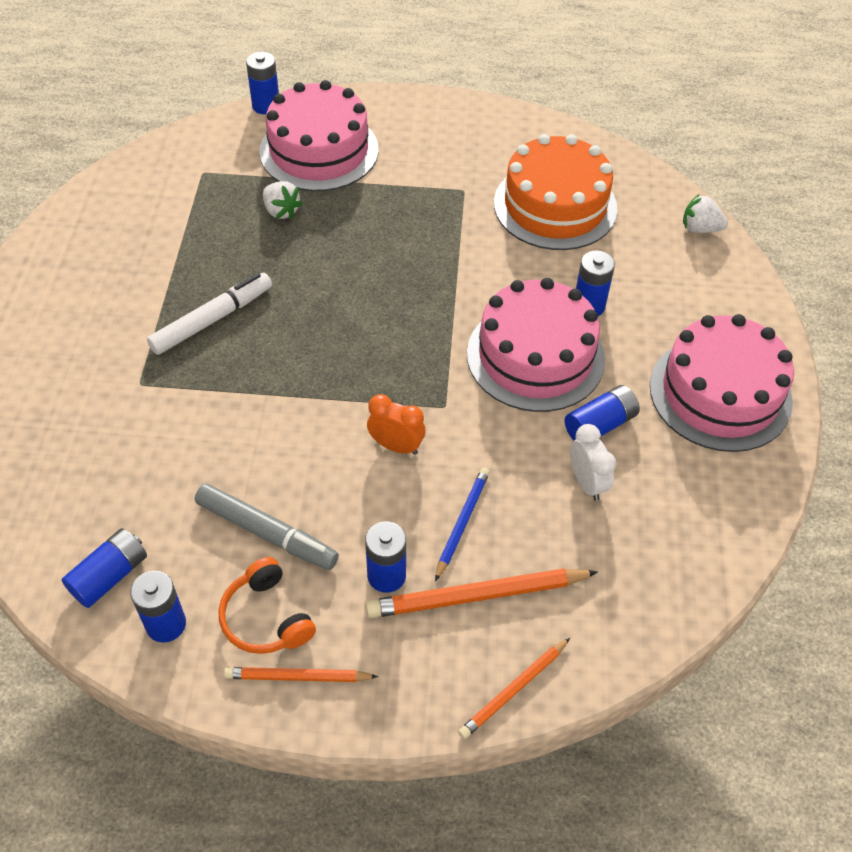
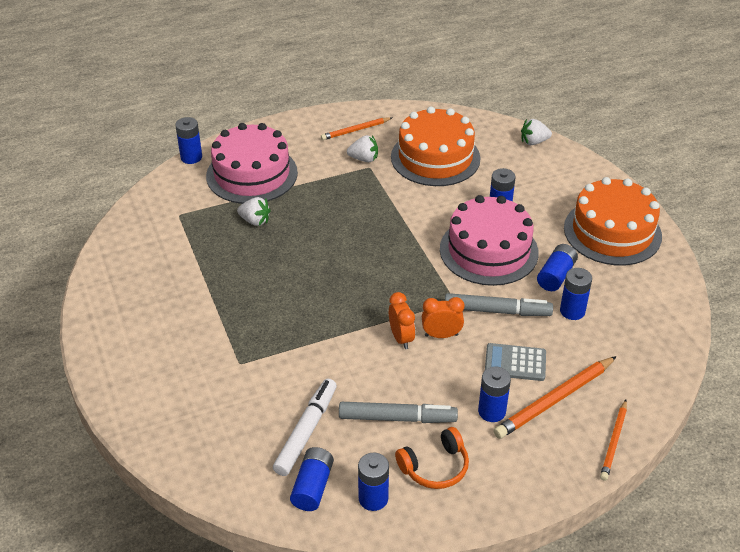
camera: 25 degrees left, 10 degrees down
white marker [147,273,272,355] -> white marker moved to [273,379,337,476]
orange headphones [219,557,316,654] -> orange headphones turned 60 degrees counterclockwise [395,427,469,489]
orange pencil [224,667,378,682] -> orange pencil moved to [321,117,392,140]
blue pencil [435,467,490,581] -> grey calculator [485,343,546,381]
white clock [570,424,616,501] -> blue battery [560,268,592,320]
pink cake [650,314,794,452] -> orange cake [564,177,662,266]
none -> white strawberry [347,135,378,162]
none -> orange clock [389,292,415,349]
none -> grey marker [445,293,553,316]

